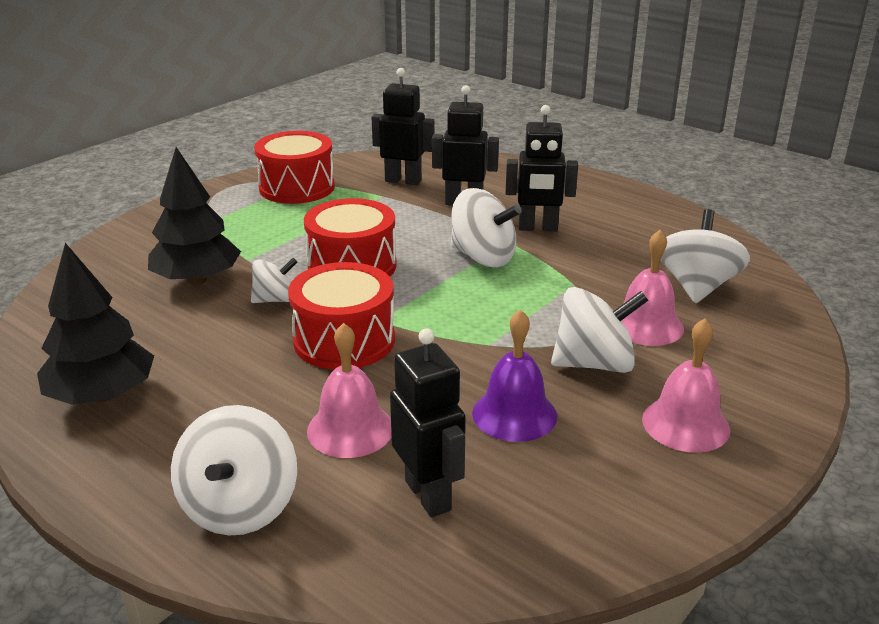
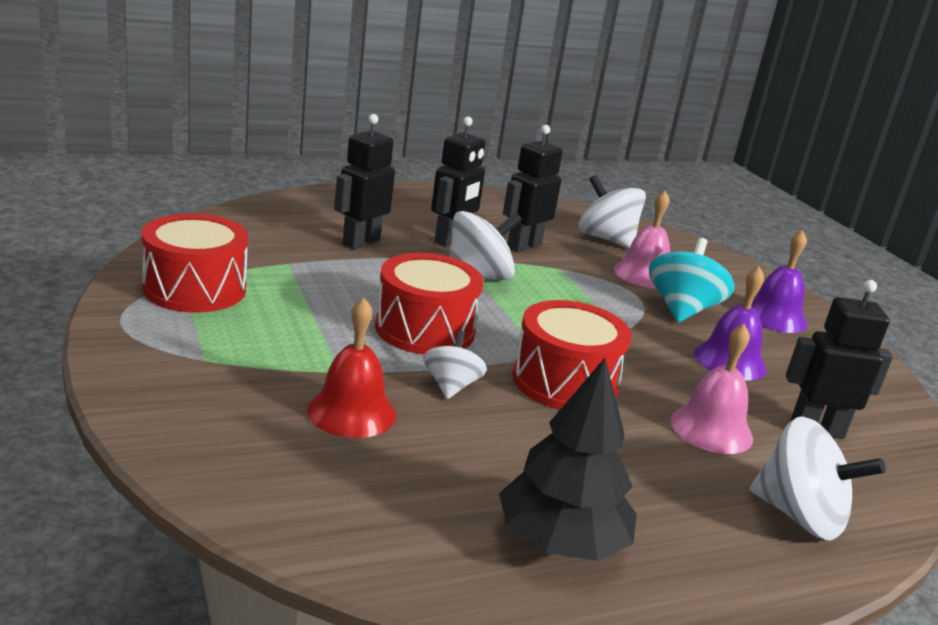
camera: 65 degrees left, 5 degrees down
black tree [148,147,241,285] -> red bell [307,297,396,438]
black robot [372,68,434,185] -> black robot moved to [503,125,563,252]
white spinning top [551,287,648,373] -> turquoise spinning top [649,238,735,322]
pink bell [642,319,730,453] -> purple bell [751,230,808,333]

